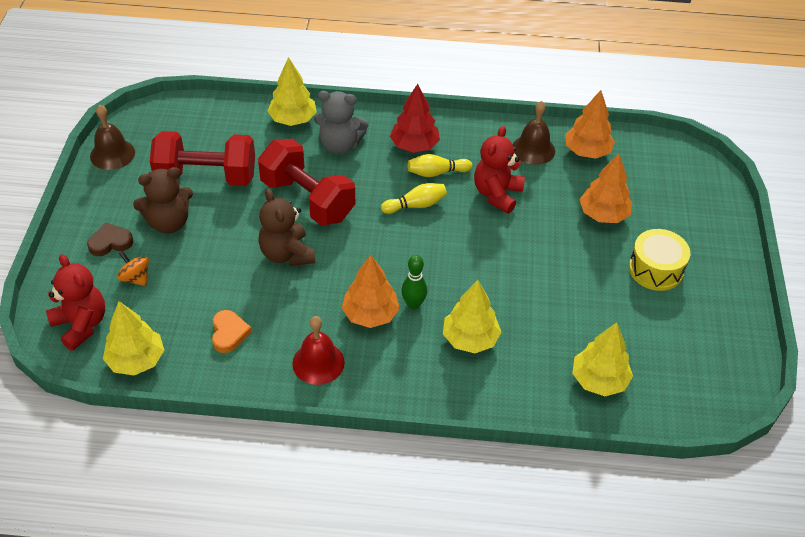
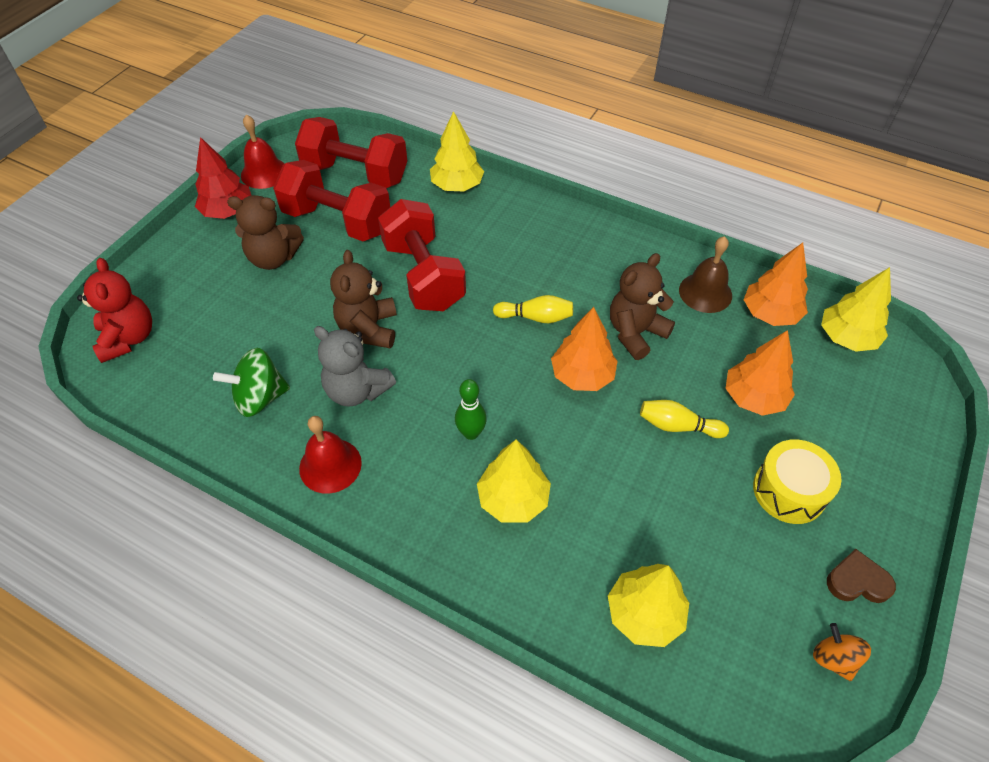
camera: 25 degrees right, 5 degrees up
brown heart [87,222,133,256] -> brown heart moved to [827,549,896,603]
brown bell [90,105,135,170] -> red bell [241,115,285,189]
yellow tree [103,301,164,376] -> yellow tree moved to [821,267,891,352]
orange spinning top [117,251,149,286] -> orange spinning top moved to [813,623,871,681]
orange heart [212,310,252,353] -> green spinning top [213,348,290,417]
grey teddy bear [314,91,369,154] -> grey teddy bear moved to [314,326,396,407]
orange tree [342,255,400,328] -> orange tree moved to [551,307,617,391]
red tree [390,84,440,153] -> red tree moved to [195,137,252,219]
yellow bowling pin [408,154,472,177] -> yellow bowling pin moved to [640,400,729,438]
red teddy bear [474,126,525,214] -> brown teddy bear [610,253,675,360]
none -> red dumbbell [295,117,407,188]

